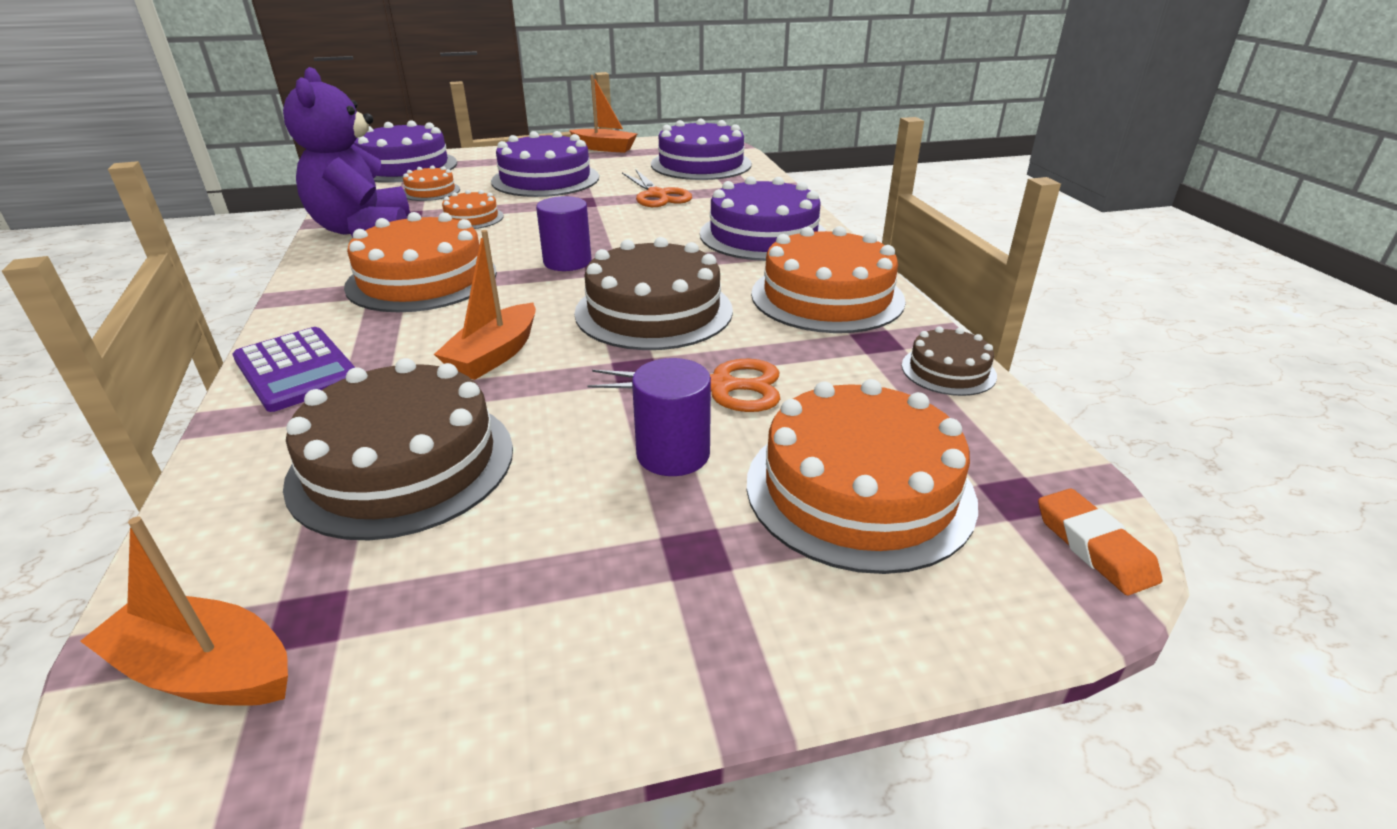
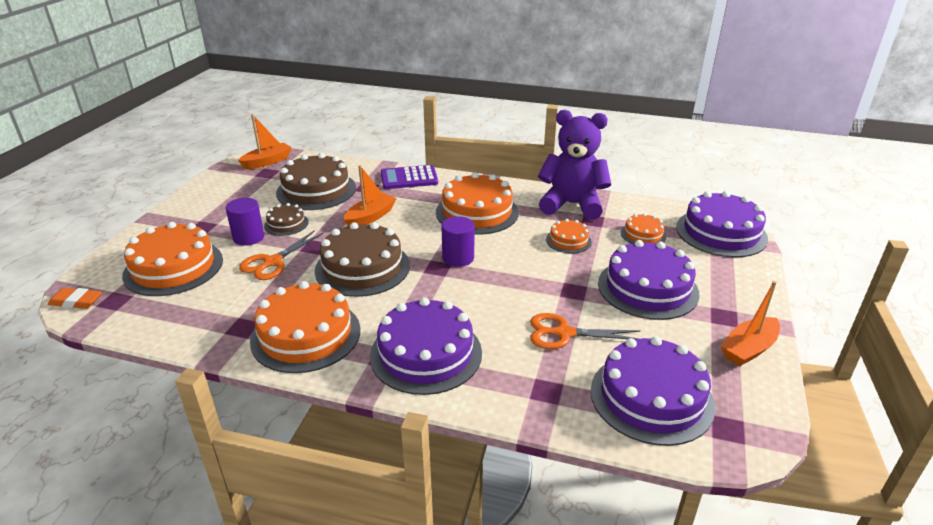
camera: 120 degrees right, 0 degrees up
orange boat [434,230,536,380] -> orange boat turned 75 degrees clockwise [344,165,397,226]
brown cake [902,326,997,396] -> brown cake moved to [264,203,309,236]

